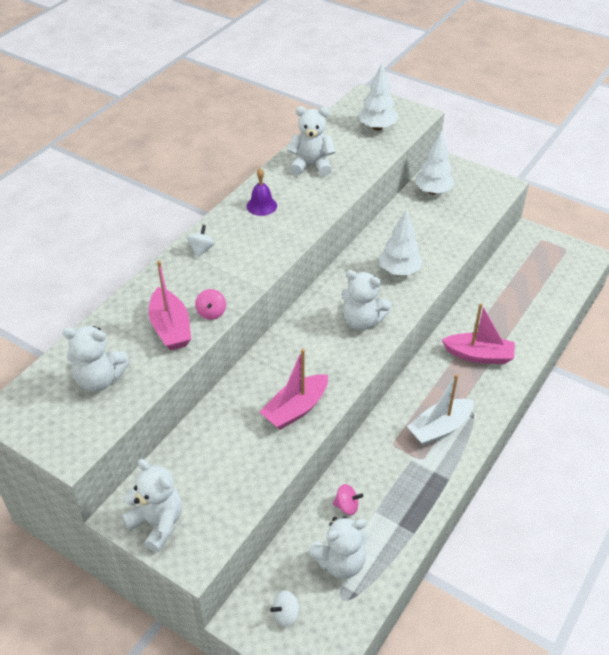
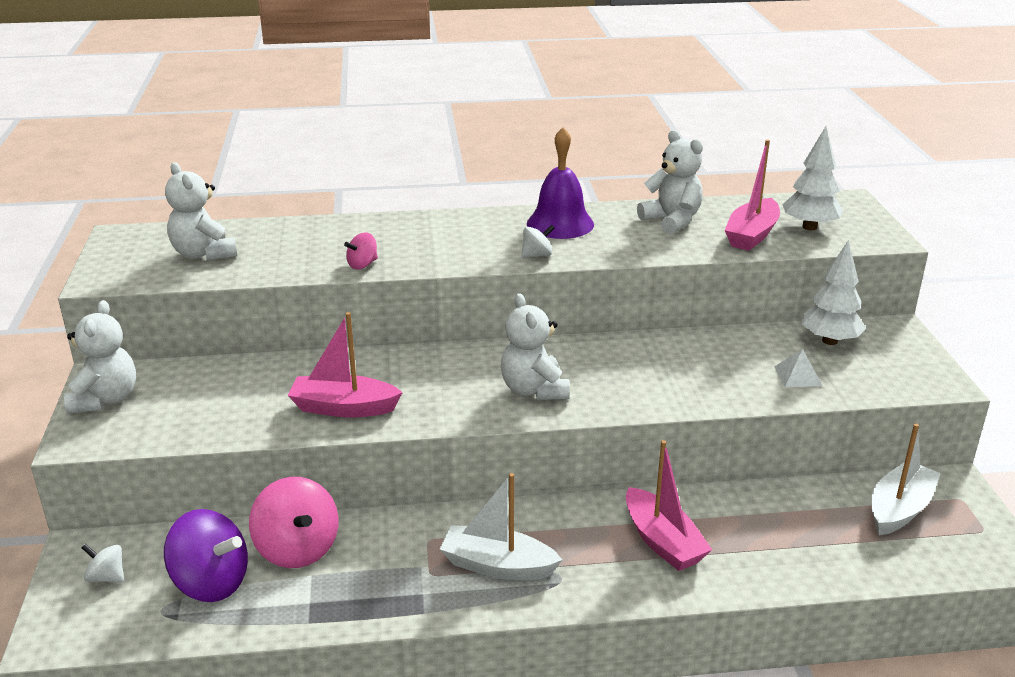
camera: 50 degrees right, 15 degrees down
pink boat [148,261,191,350] -> pink boat moved to [725,140,780,251]
white spinning top [187,225,215,257] -> white spinning top moved to [521,225,555,258]
purple bell [247,168,277,216] -> purple bell [527,127,594,239], size x1.65
white teddy bear [308,517,367,579] -> purple spinning top [164,509,248,602]
pink spinning top [333,484,363,515] -> pink spinning top [249,477,338,568], size x1.99
white tree [379,210,423,275] -> none
none -> white pyramid [774,349,822,387]
none -> white boat [872,423,940,536]

